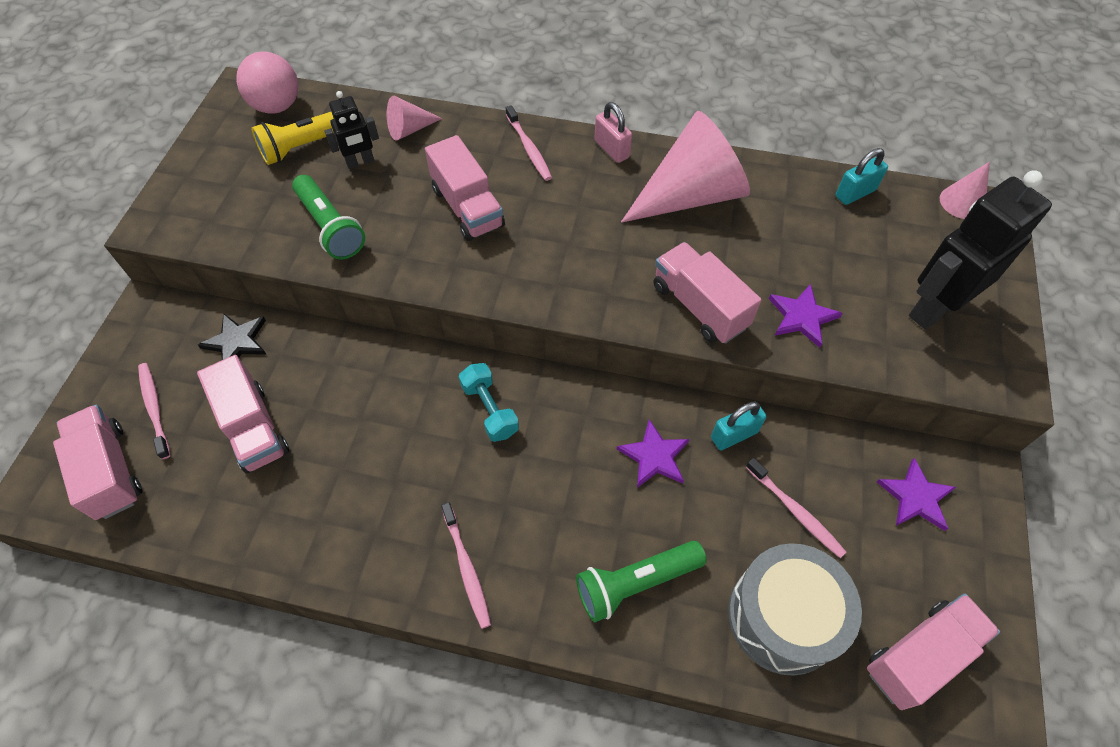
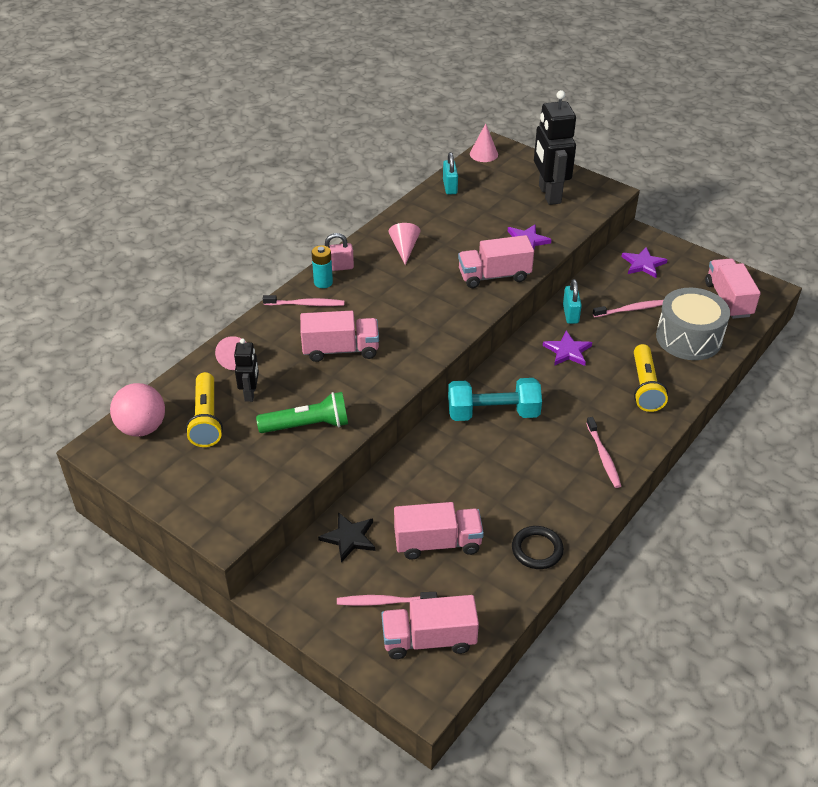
camera: 65 degrees left, 15 degrees down
pink toothbrush [441,502,491,629] -> pink toothbrush turned 75 degrees clockwise [586,417,621,488]
turquoise dumbbell [459,363,519,442] -> turquoise dumbbell [448,378,542,421], size x1.57
green flashlight [576,541,707,622] -> yellow flashlight [634,344,668,412]
pink cone [621,111,750,223] -> pink cone [389,223,420,265], size x0.47
none -> turquoise battery [311,245,333,288]
none -> black ring [512,526,564,569]

